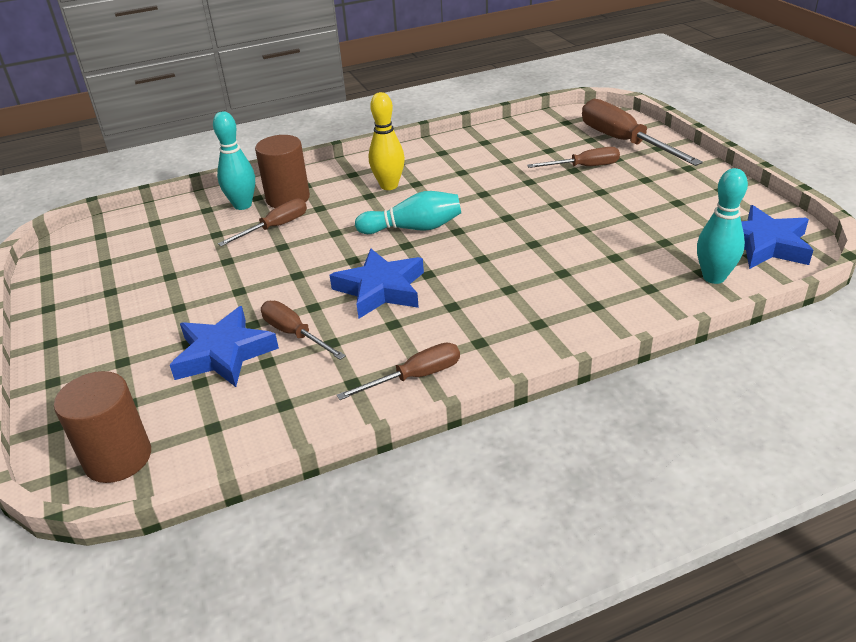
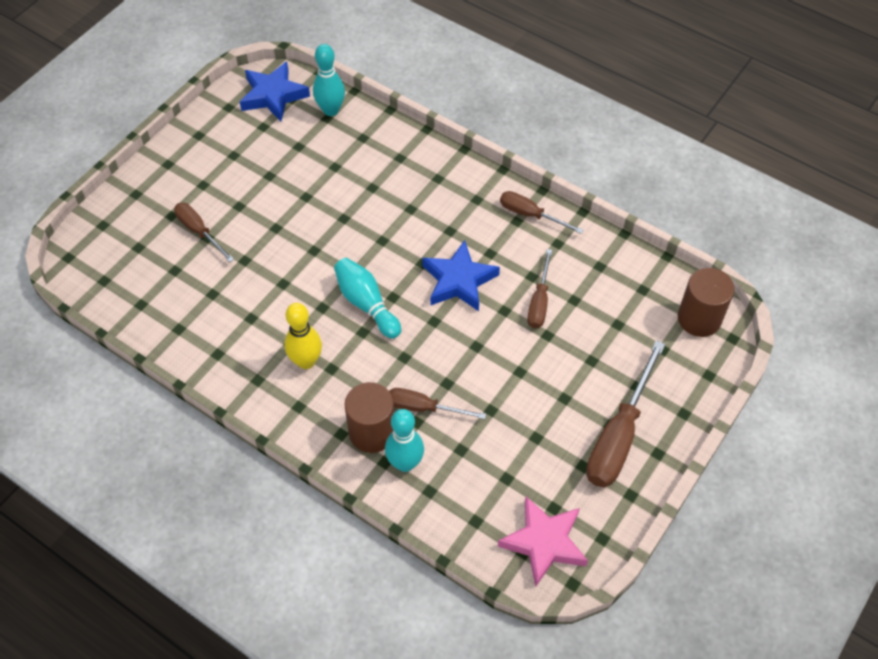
camera: 125 degrees left, 20 degrees up
blue star [170,306,279,387] -> none
brown screwdriver [582,99,703,166] -> brown screwdriver moved to [586,340,665,487]
none -> pink star [498,497,588,587]

